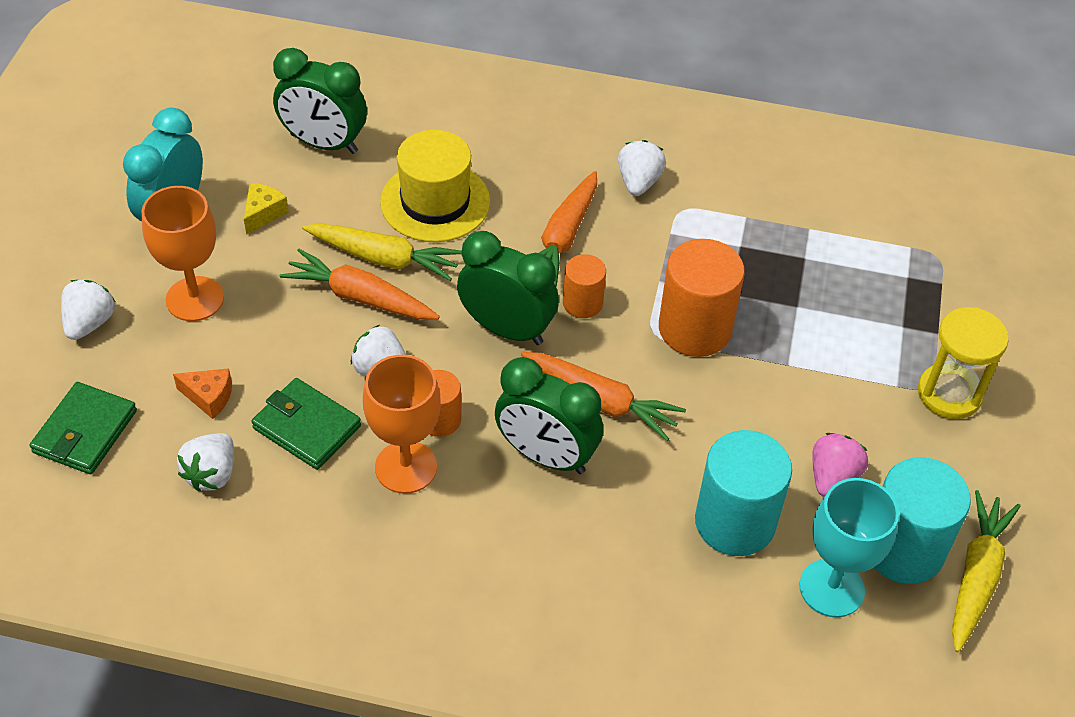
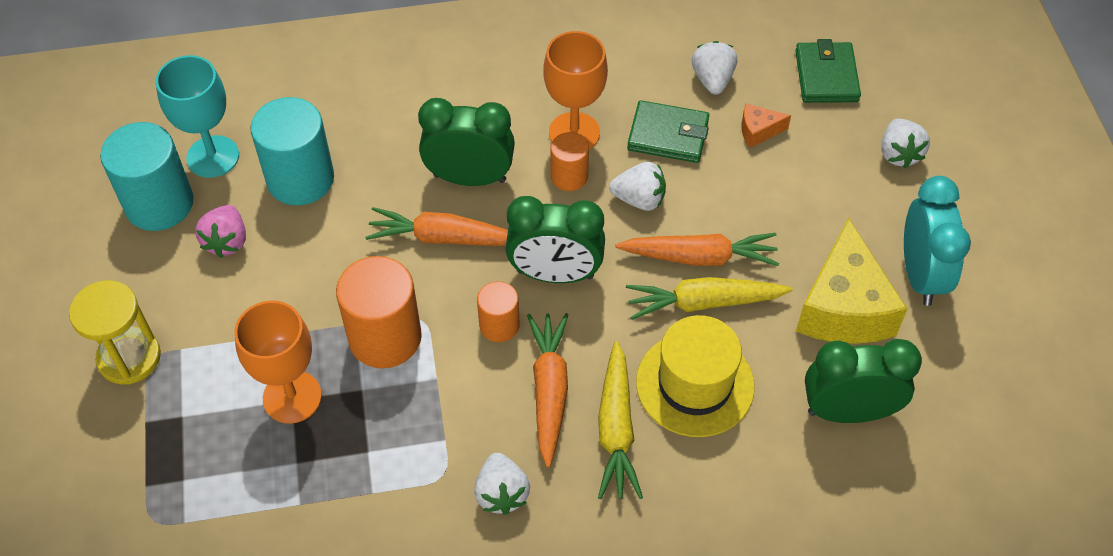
camera: 160 degrees right, 5 degrees up
orange goblet [142,186,224,321] -> orange goblet moved to [234,300,322,424]
yellow cheese [244,183,289,235] -> yellow cheese [796,218,907,344], size x2.26
yellow carrot [952,490,1021,652] -> yellow carrot moved to [598,341,643,499]

